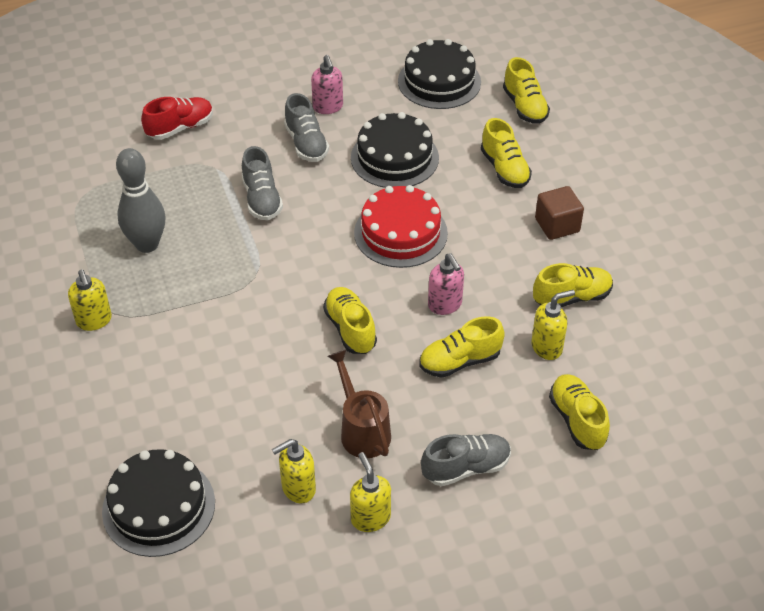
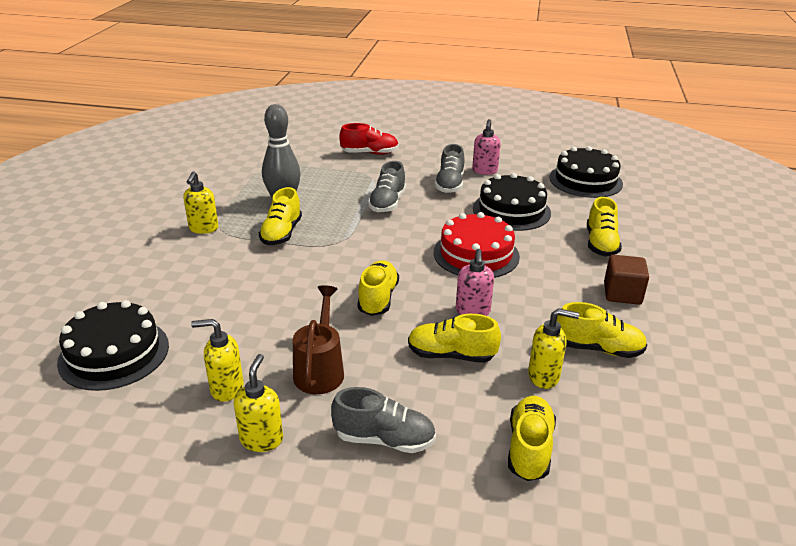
camera: 30 degrees right, 15 degrees down
yellow shoe [503,57,550,124] -> yellow shoe moved to [259,187,302,245]

